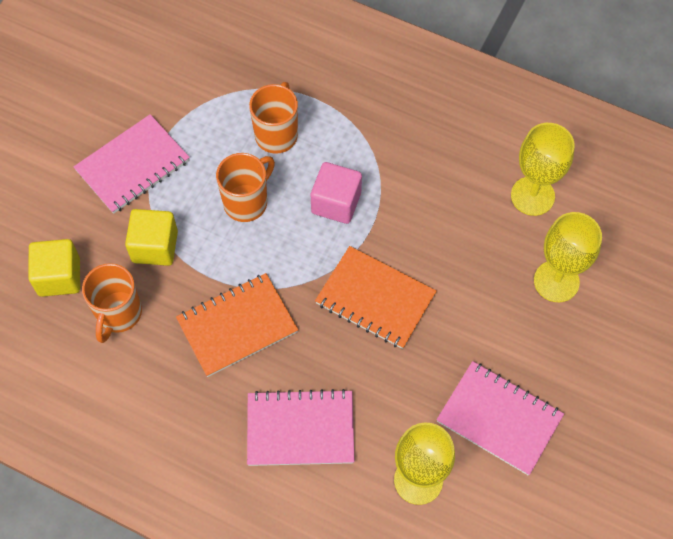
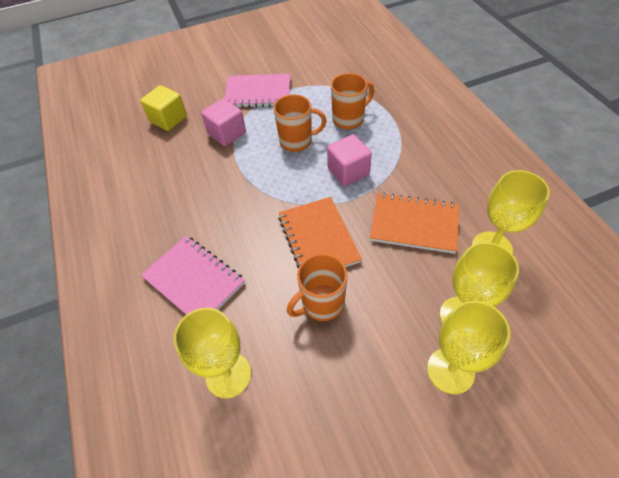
camera: 45 degrees right, 10 degrees down
orange mug [82,263,142,343] -> orange mug moved to [287,254,348,321]
yellow cube [125,209,178,266] -> pink cube [201,98,246,146]
orange notebook [176,273,298,377] -> orange notebook moved to [370,193,459,254]
pink notebook [437,361,564,476] -> none
none -> yellow goblet [427,301,510,394]

